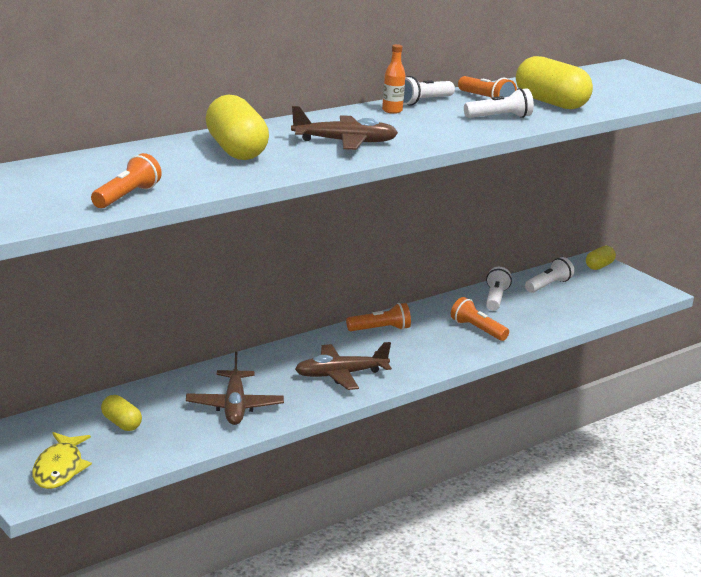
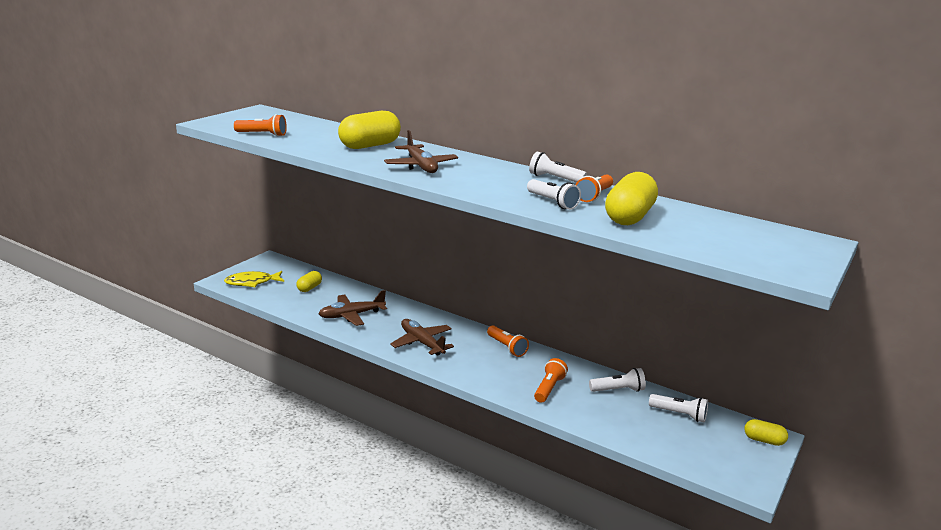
camera: 70 degrees right, 0 degrees up
orange bottle [382,44,406,114] -> none

